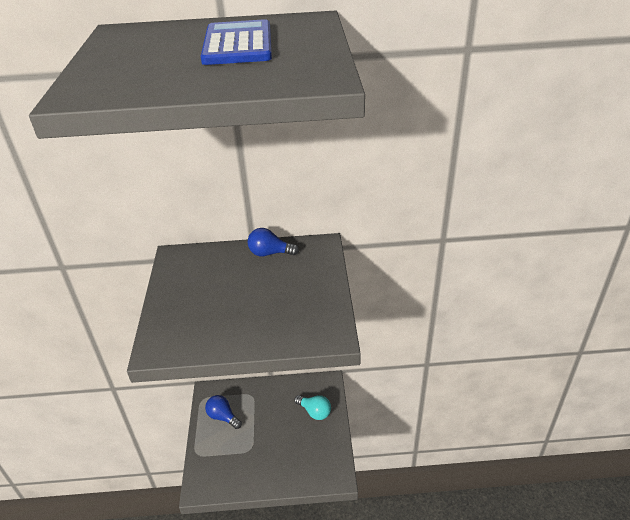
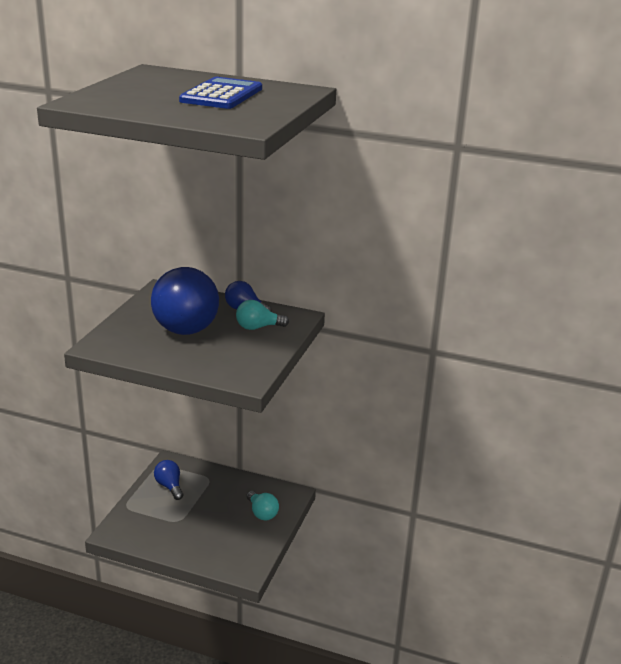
camera: 20 degrees right, 10 degrees down
none -> blue light bulb [151,267,219,335]
none -> turquoise light bulb [236,300,289,330]

